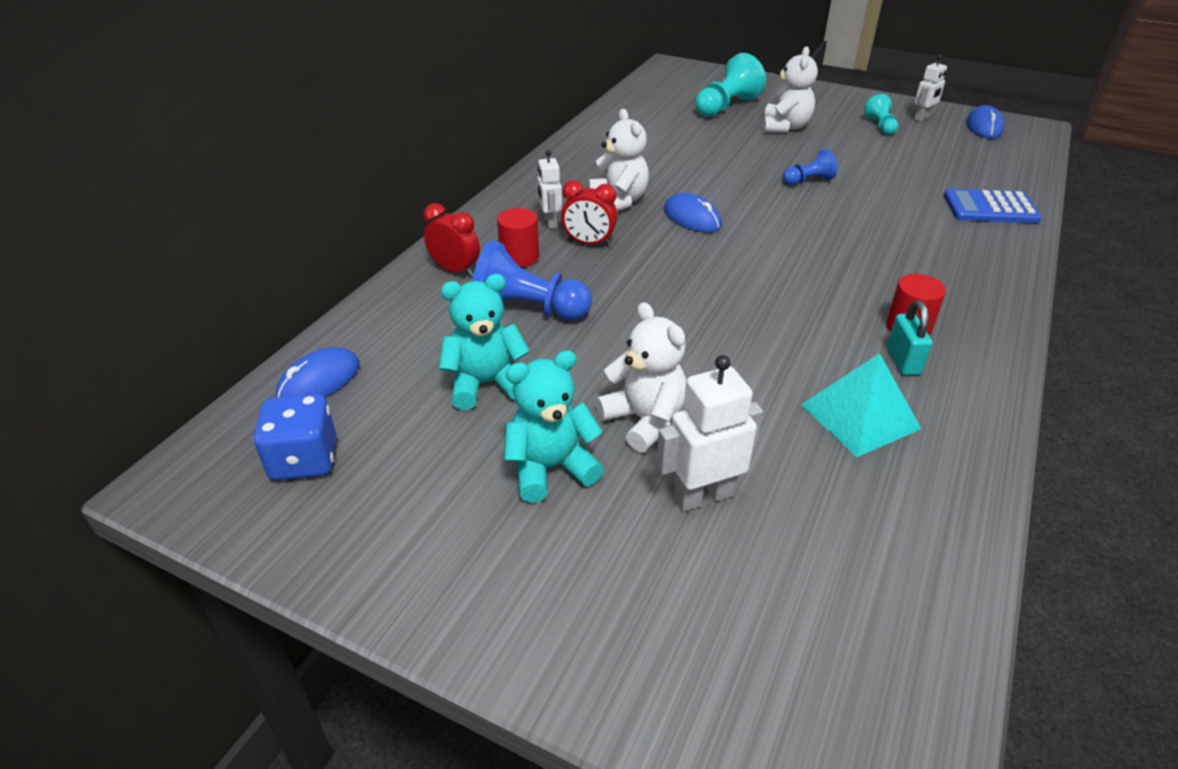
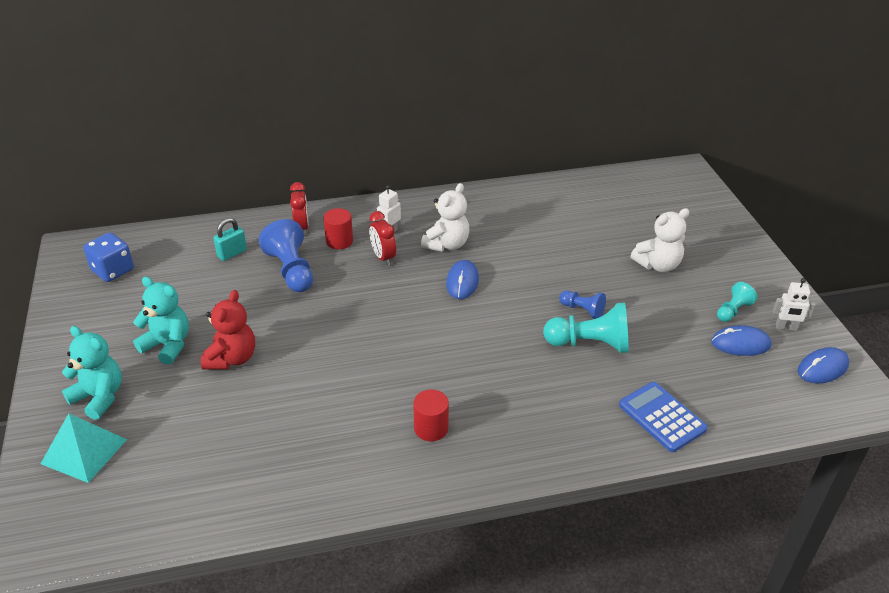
camera: 50 degrees right, 0 degrees up
blue mouse [276,347,360,397] -> blue mouse moved to [712,325,771,356]
turquoise teddy bear [439,274,530,410] -> turquoise teddy bear moved to [62,326,122,420]
white teddy bear [595,302,687,453] -> red teddy bear [201,290,255,369]
white robot [656,355,763,512] -> none
turquoise pawn [695,53,766,117] -> turquoise pawn moved to [543,303,629,353]
turquoise pyramid [801,353,921,457] -> turquoise pyramid moved to [41,413,127,483]
turquoise padlock [887,300,932,376] -> turquoise padlock moved to [213,218,247,261]

